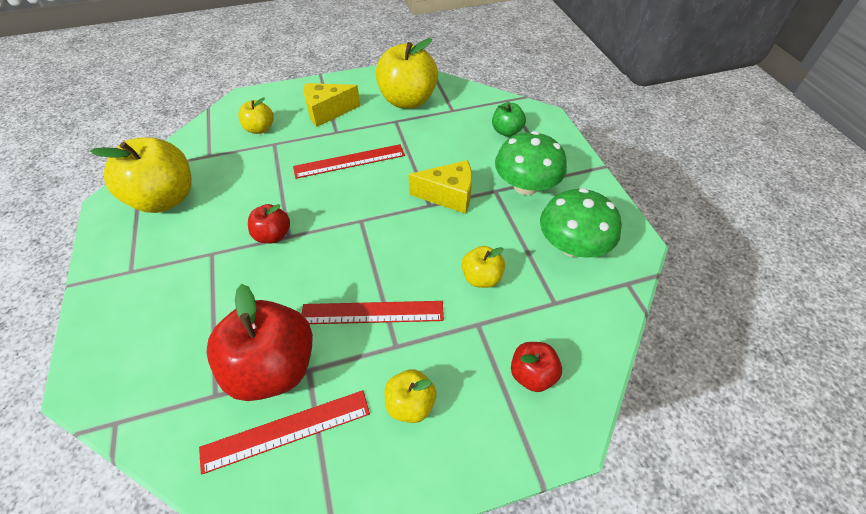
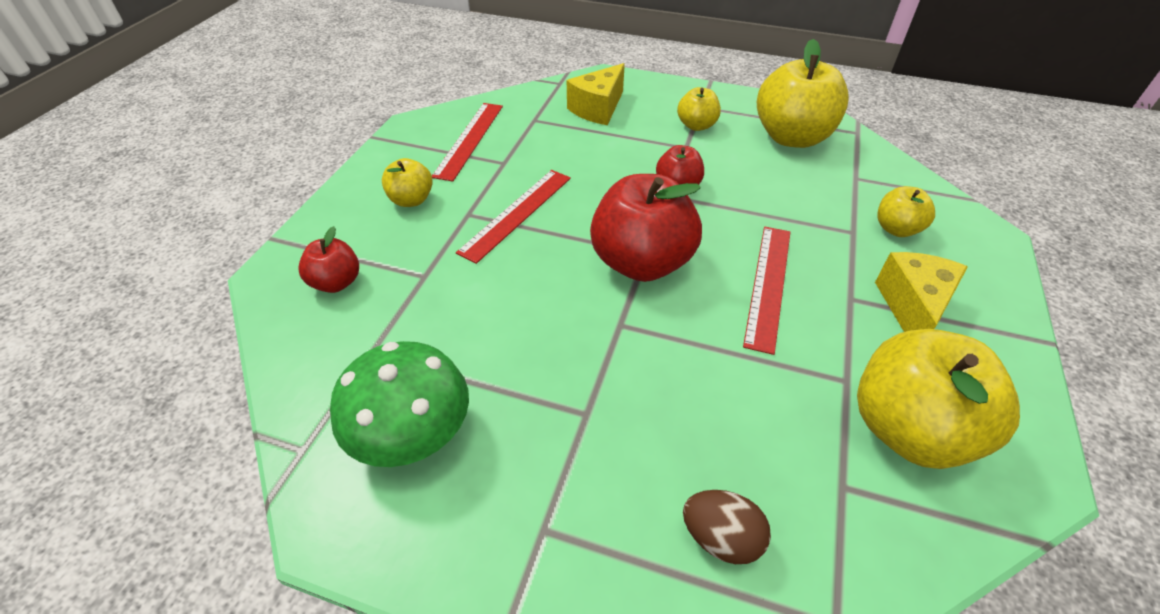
camera: 125 degrees right, 5 degrees down
red apple [207,284,313,401] -> red apple moved to [590,174,702,282]
yellow cheese [408,160,472,214] -> yellow cheese moved to [567,63,625,125]
yellow apple [461,246,505,288] -> yellow apple moved to [677,87,721,131]
green apple [492,103,526,137] -> brown egg [683,490,771,564]
green mushroom [495,131,567,195] -> none

